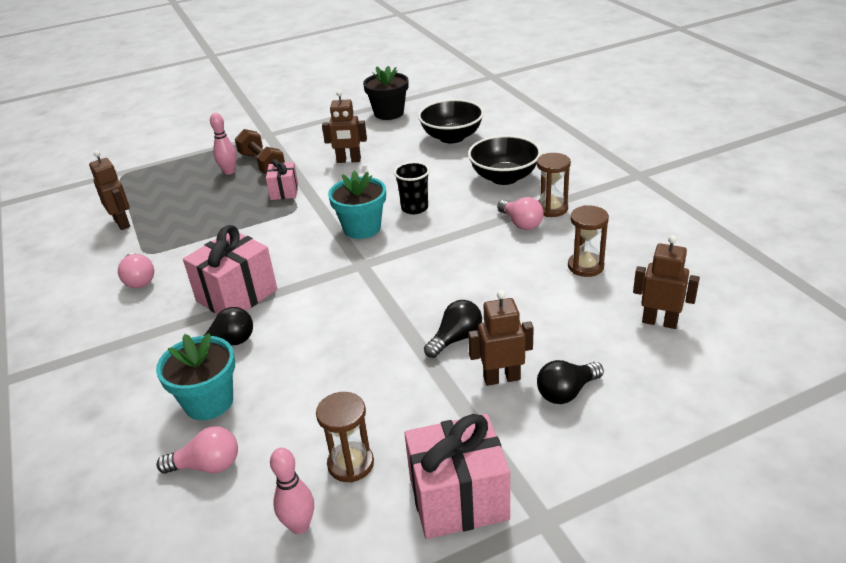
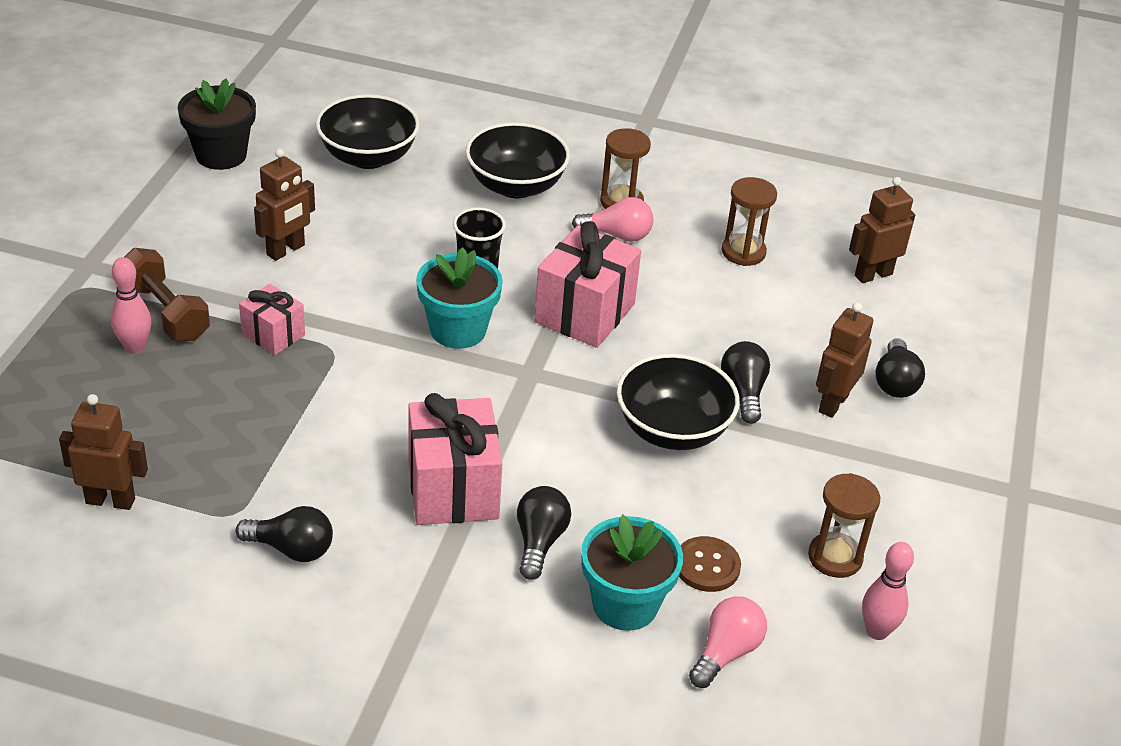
camera: 55 degrees left, 5 degrees up
pink light bulb [118,253,154,288] -> black light bulb [236,506,333,562]
brown dumbbell [235,129,285,174] -> brown dumbbell turned 45 degrees clockwise [124,248,210,341]
pink gift [404,414,510,539] -> pink gift moved to [534,221,641,348]
none -> black bowl [617,354,740,450]
none -> brown button [679,536,741,592]

